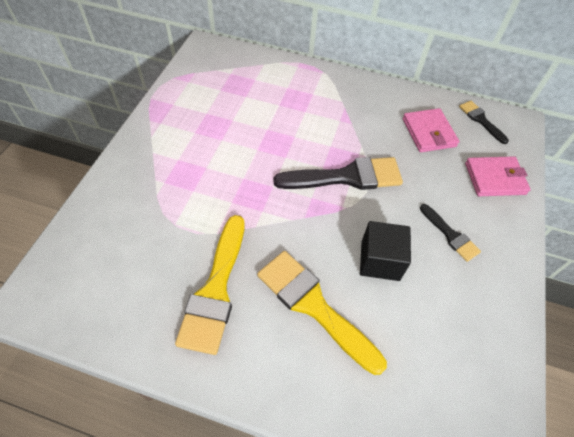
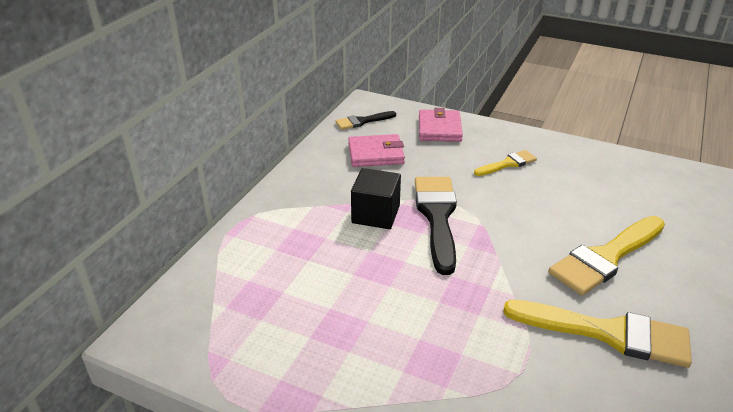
camera: 80 degrees left, 20 degrees down
black cube [360,221,411,281] -> black cube moved to [351,168,401,229]
black brush [420,204,481,262] -> yellow brush [474,150,537,176]

